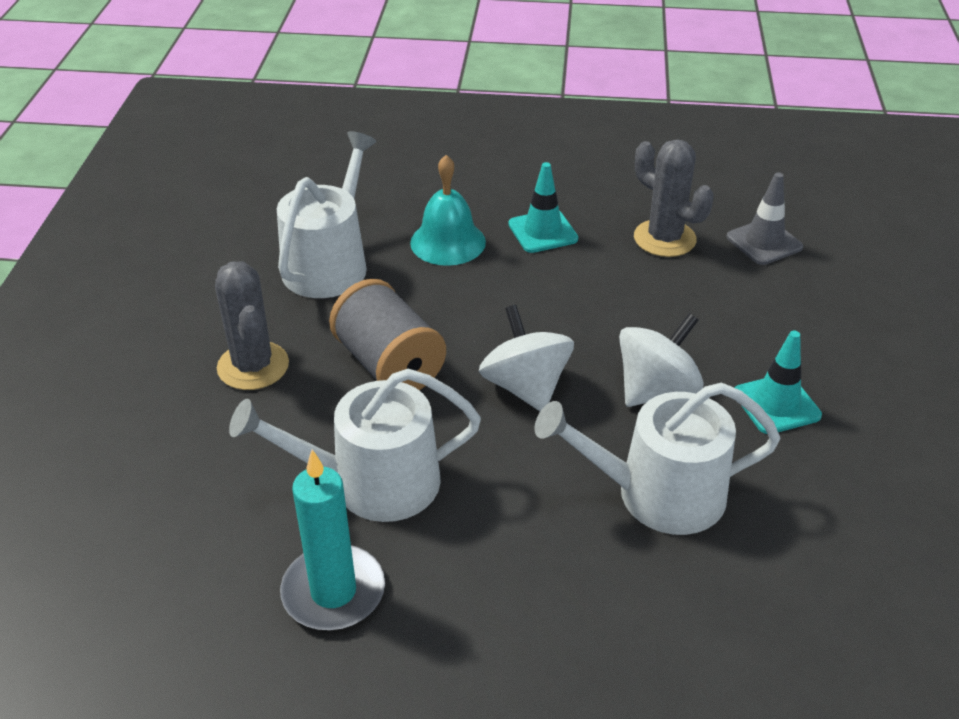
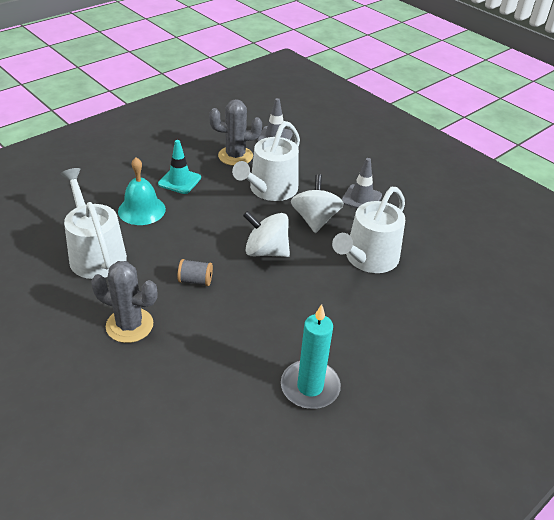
camera: 50 degrees left, 0 degrees up
white watering can [229,369,481,522] -> white watering can moved to [232,121,300,201]
grey spool [329,279,446,390] -> grey spool [177,259,213,286], size x0.51
turquoise traffic cone [735,331,822,434] -> grey traffic cone [342,158,382,208]

